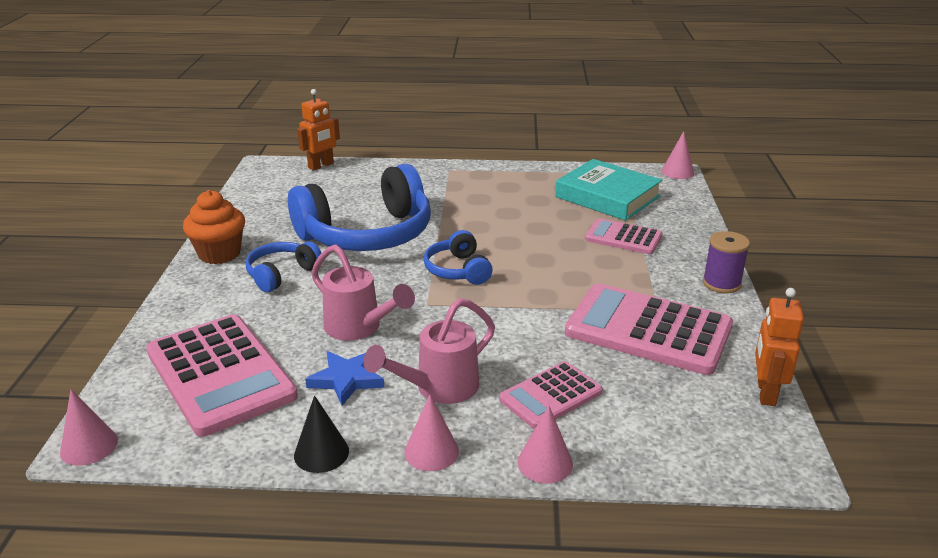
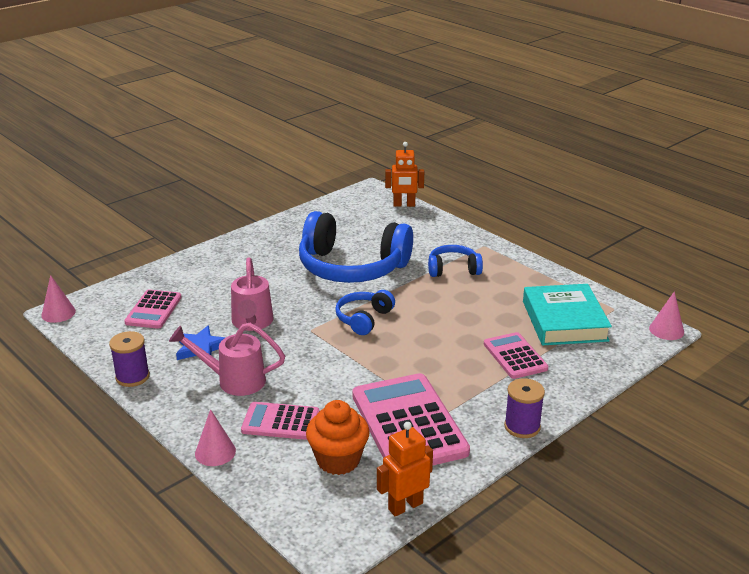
camera: 45 degrees right, 0 degrees up
pink calculator [146,314,298,437] -> pink calculator [124,289,182,329], size x0.56
orange cupcake [183,190,245,264] -> orange cupcake moved to [306,400,370,475]
blue headphones [246,241,321,292] -> blue headphones moved to [428,245,483,277]
black cone [294,396,349,473] -> purple spool [109,331,150,387]
pink cone [405,395,459,471] -> none

